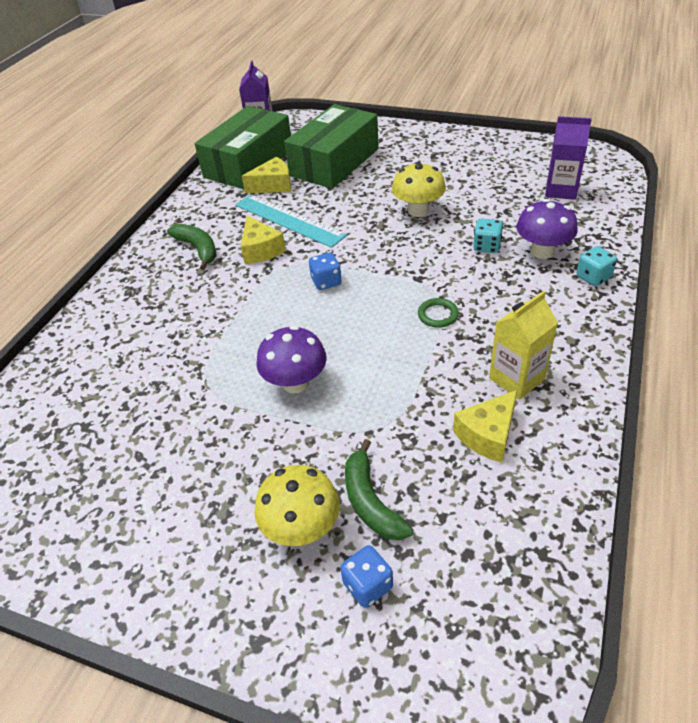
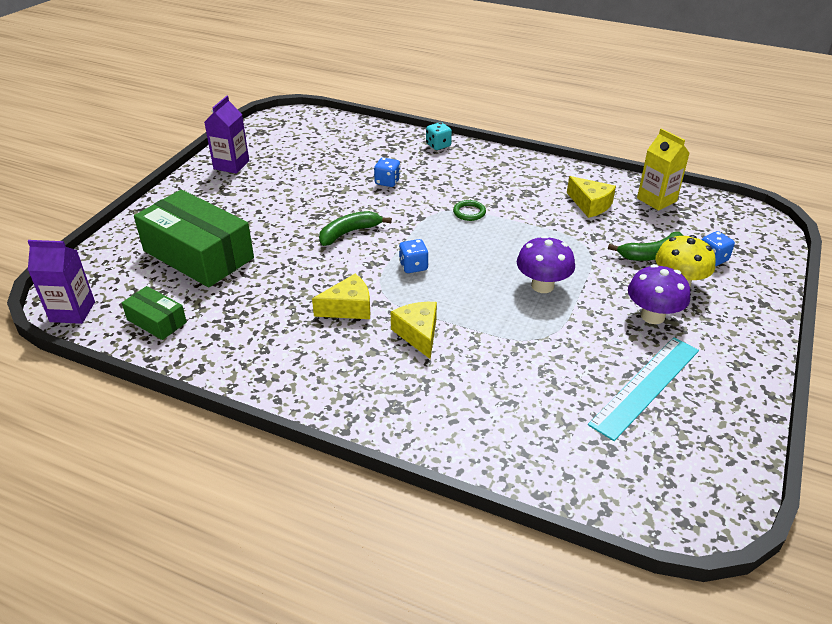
camera: 90 degrees left, 5 degrees down
green banana [167,224,217,270] -> green banana moved to [319,211,392,246]
green box [195,106,291,189] -> green box [122,286,187,340], size x0.48
turquoise ruler [235,194,347,248] -> turquoise ruler moved to [588,337,699,441]
yellow cheese [242,157,291,193] -> yellow cheese moved to [391,302,437,359]
yellow mushroom [392,162,446,217] -> none
turquoise dice [473,219,503,253] -> blue dice [374,158,400,187]
yellow carton [489,291,558,400] -> yellow carton moved to [637,128,690,211]
purple mushroom [516,199,578,259] -> purple mushroom moved to [628,264,690,324]
purple carton [545,116,592,200] -> purple carton moved to [204,96,249,174]

